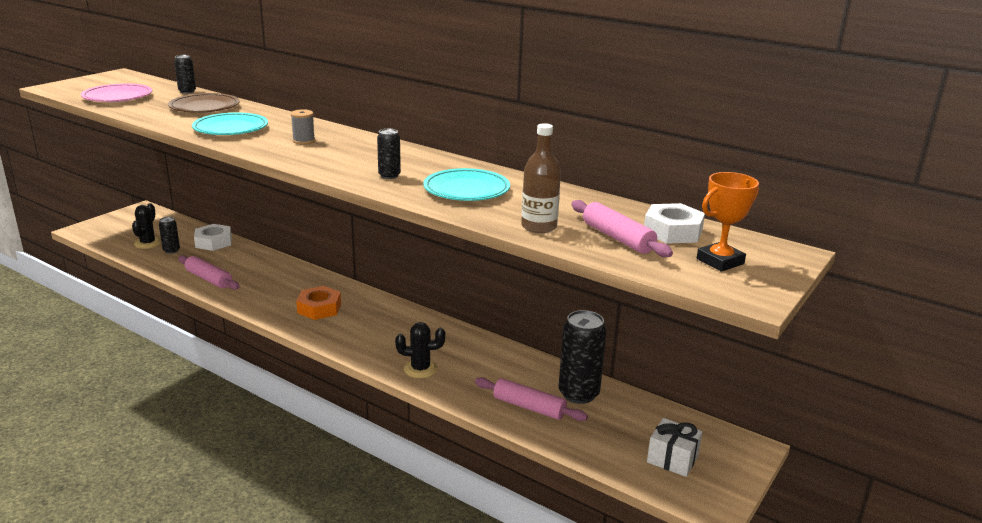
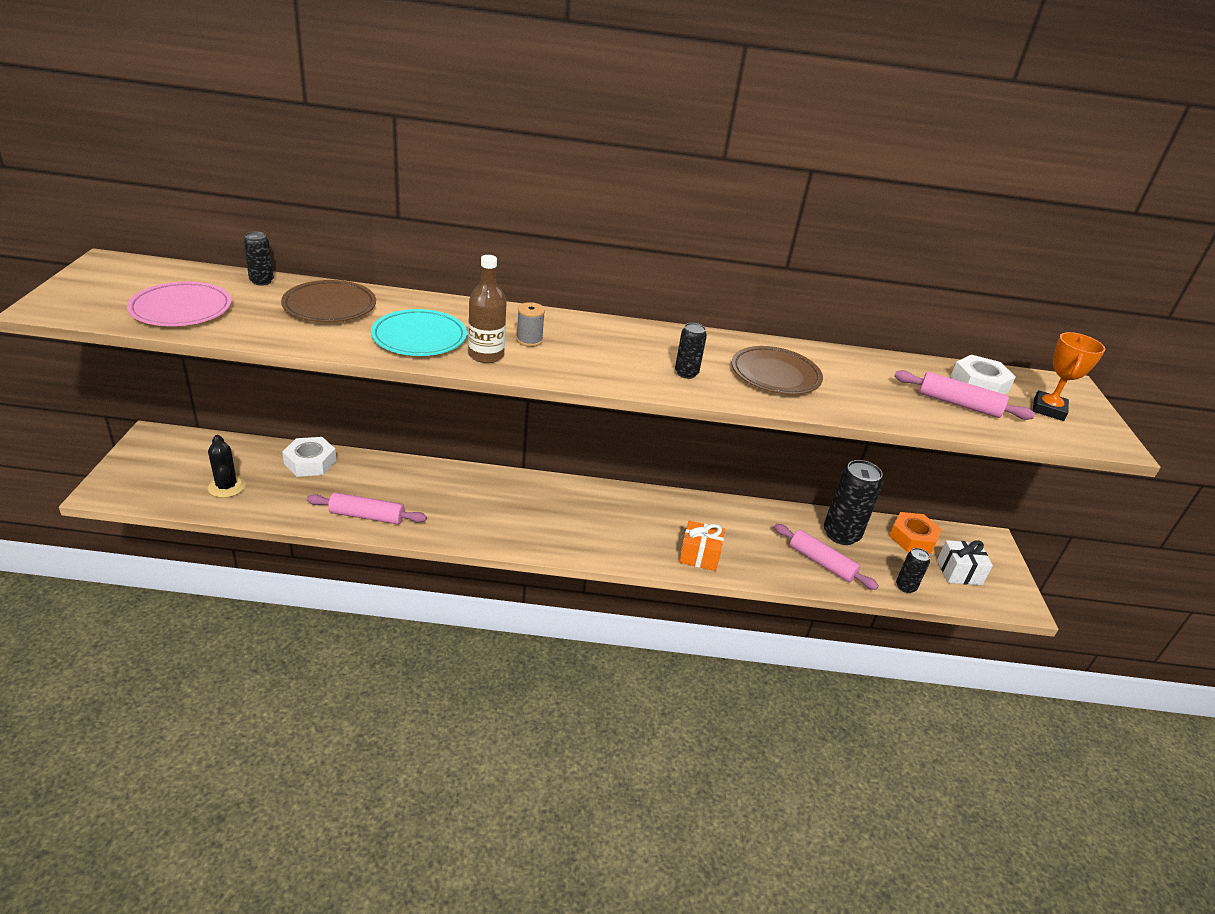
camera: 35 degrees left, 10 degrees up
black can [159,217,180,254] -> black can moved to [896,548,930,593]
orange nut [296,286,341,320] -> orange nut moved to [889,512,942,554]
black cactus [395,322,445,378] -> orange gift [679,521,725,571]
turquoise plate [423,168,510,201] -> brown plate [732,346,823,395]
pink rolling pin [475,377,588,421] -> pink rolling pin turned 45 degrees clockwise [774,524,879,590]
brown bottle [521,123,561,233] -> brown bottle moved to [468,255,506,363]

